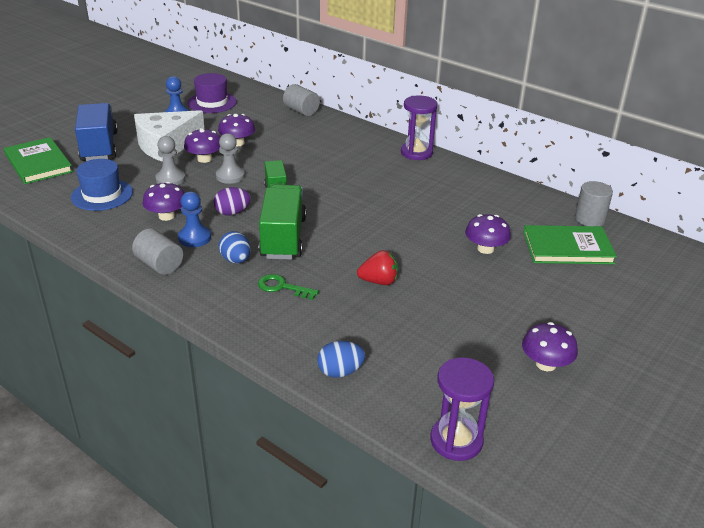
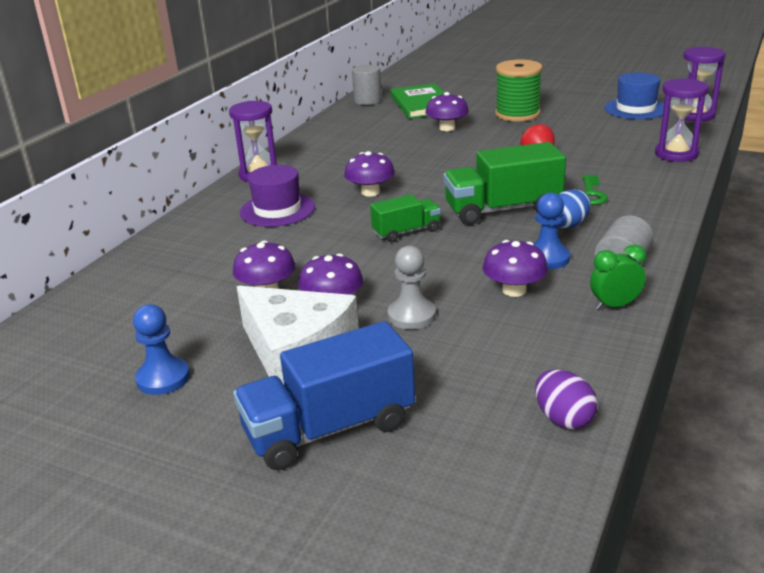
camera: 100 degrees left, 5 degrees down
green book [4,137,73,184] -> none
blue hat [71,159,133,211] -> blue hat moved to [605,72,664,119]
purple hat [187,73,237,113] -> purple hat moved to [240,165,315,227]
purple egg [214,187,251,215] -> purple egg moved to [535,369,598,429]
grey pawn [216,133,245,184] -> none
grey cylinder [283,84,320,116] -> none
blue egg [317,341,365,378] -> purple hourglass [655,78,709,162]
purple mushroom [522,322,578,371] -> purple mushroom moved to [344,151,395,196]
none -> green spool [495,59,542,122]
none -> green clock [590,245,646,310]

